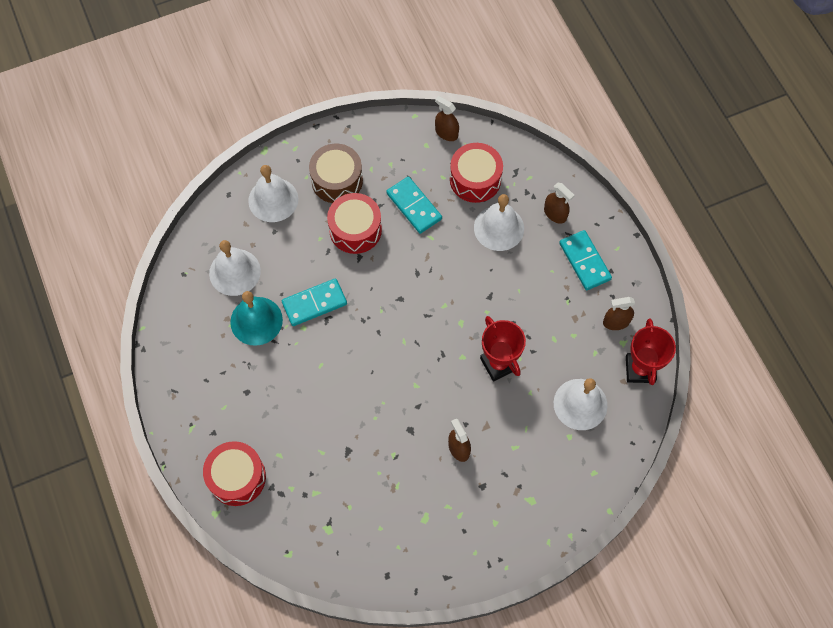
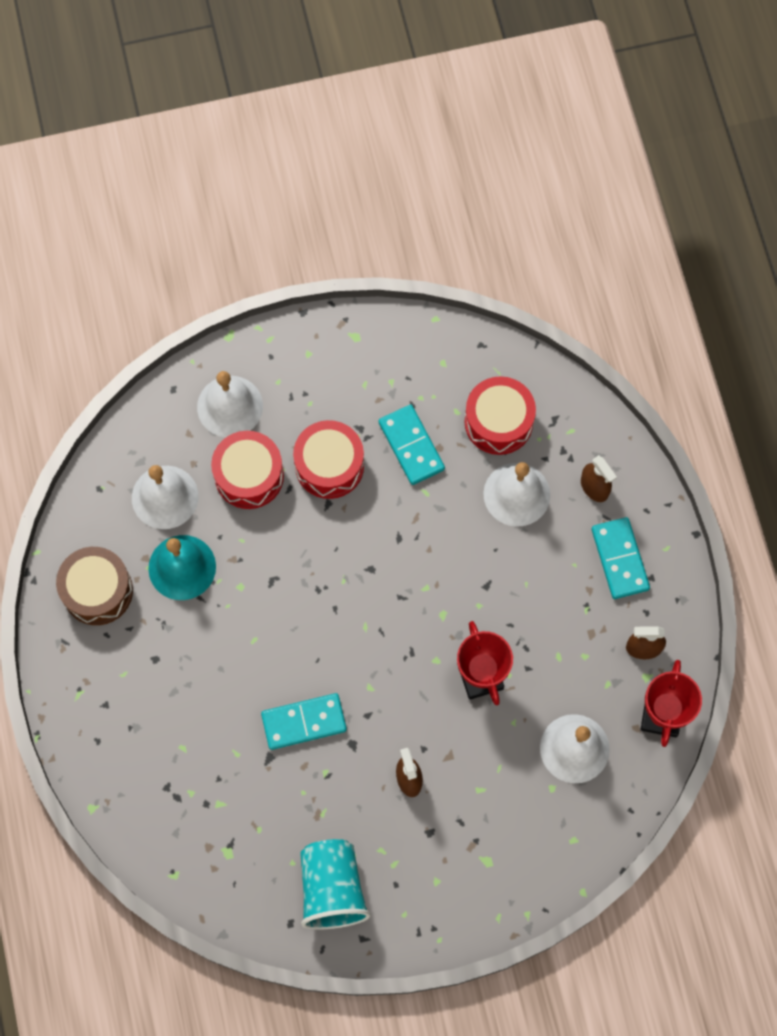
camera: 10 degrees right, 5 degrees up
red drum [203,441,266,506] -> red drum moved to [211,431,284,509]
turquoise domino [282,278,347,326] -> turquoise domino moved to [261,693,347,750]
brown drum [309,144,363,203] -> brown drum moved to [56,547,133,625]
brown spray bottle [435,96,459,141] -> none
none -> turquoise cup [300,839,371,930]

